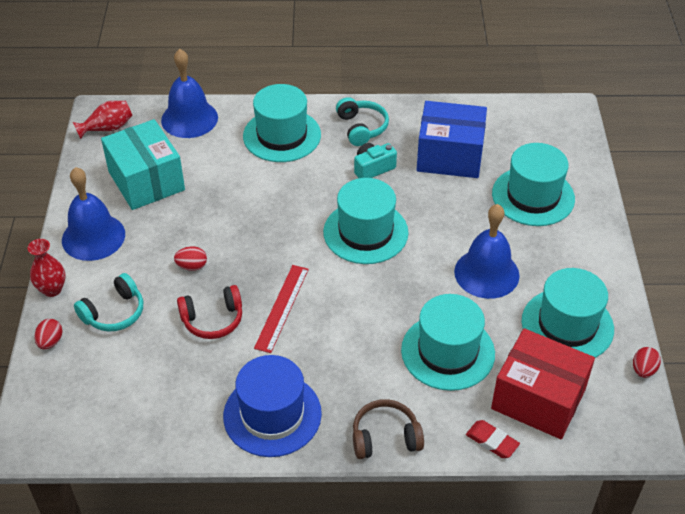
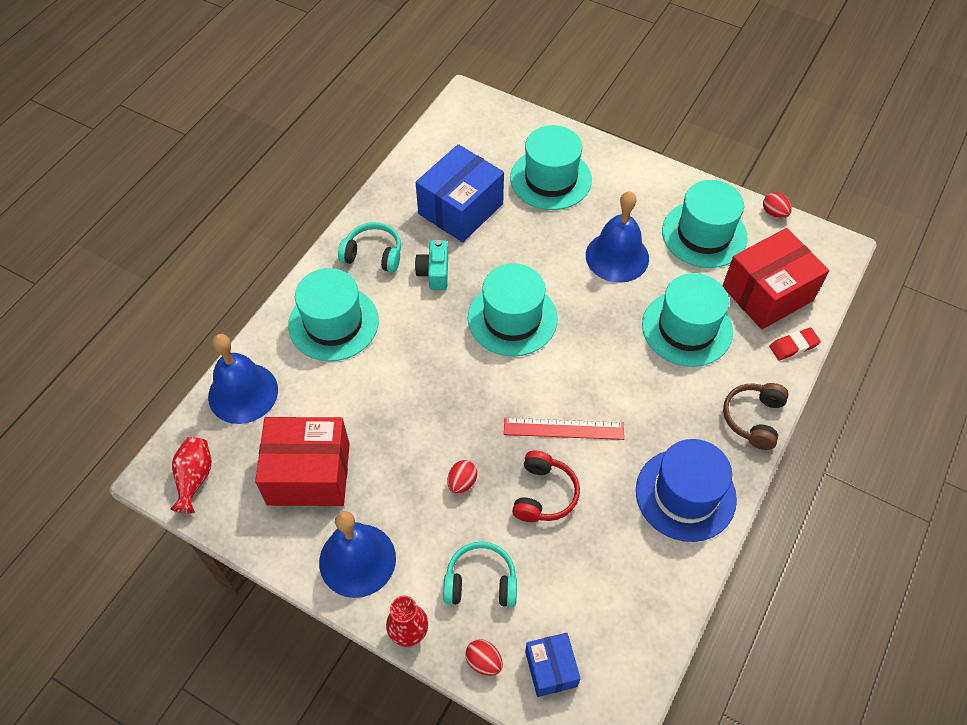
camera: 60 degrees left, 10 degrees up
turquoise headphones [74,273,143,332] -> turquoise headphones turned 75 degrees counterclockwise [443,541,517,607]
turquoise box [101,119,185,210] -> red box [255,417,350,506]
red ruler [254,265,309,353] -> red ruler turned 45 degrees counterclockwise [504,418,624,440]
none -> blue box [525,633,581,697]

